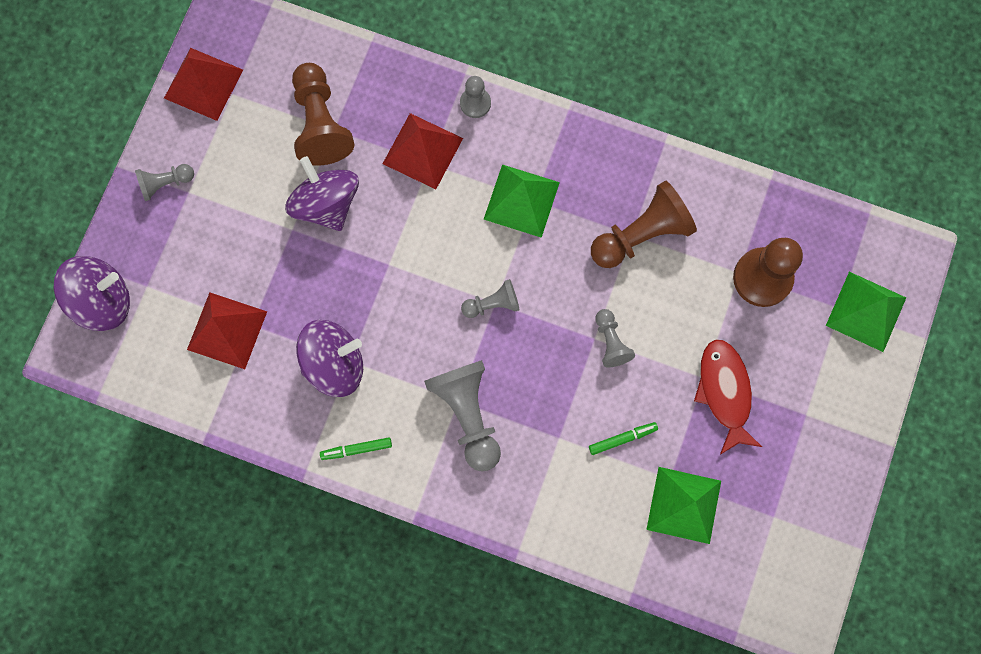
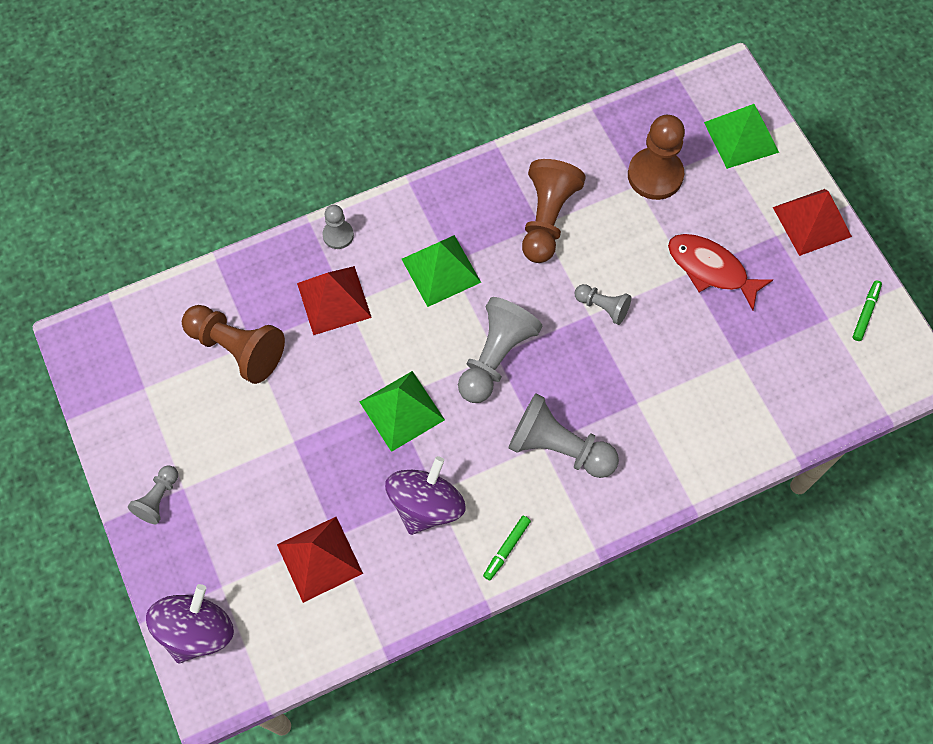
camera: 45 degrees left, 10 degrees down
red pyramid [164,48,243,121] -> red pyramid moved to [773,189,852,256]
purple spinning top [285,156,359,231] -> none
grey pawn [461,279,520,318] -> grey pawn [458,297,542,403], size x1.84
green marker [589,422,658,455] -> green marker moved to [853,280,882,341]
green pyramid [646,467,721,544] -> green pyramid moved to [360,371,445,452]

